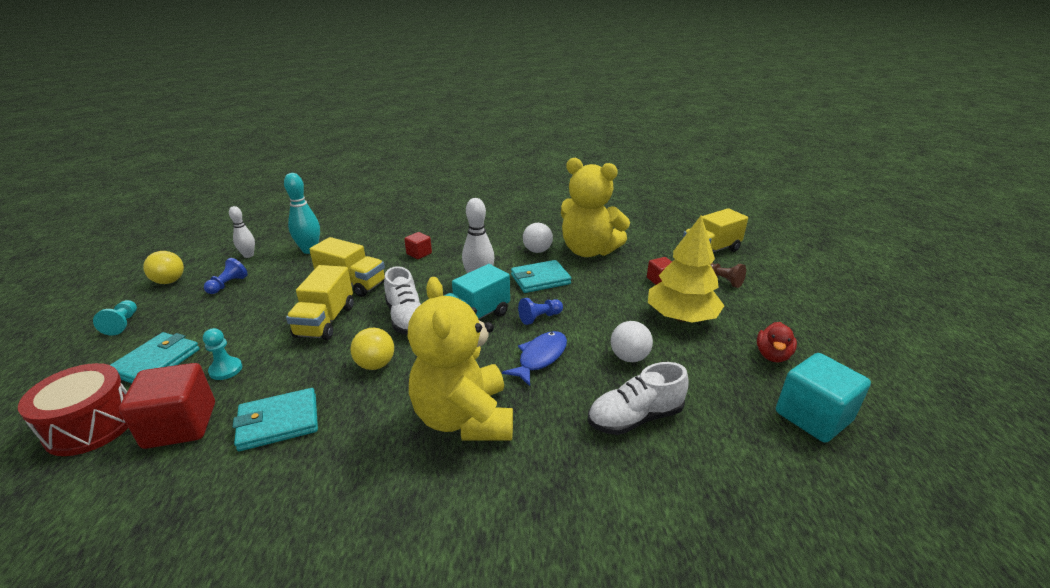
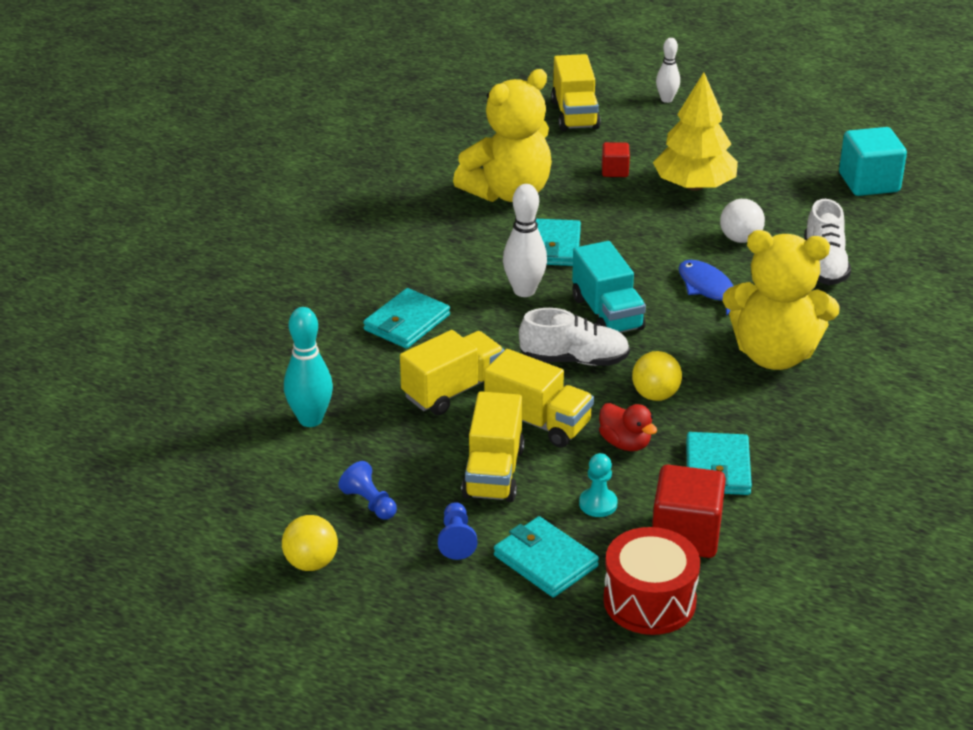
camera: 65 degrees left, 5 degrees up
turquoise pawn [93,300,137,336] -> none
white bowling pin [229,206,255,258] -> white bowling pin moved to [656,38,680,103]
red cube [404,232,432,259] -> turquoise wallet [363,288,450,349]
blue pawn [518,298,563,325] -> blue pawn moved to [438,502,477,560]
white ball [523,223,553,253] -> none
brown pawn [711,263,746,288] -> none
red duck [757,322,797,362] -> red duck moved to [599,403,657,451]
none -> yellow truck [461,391,525,502]

